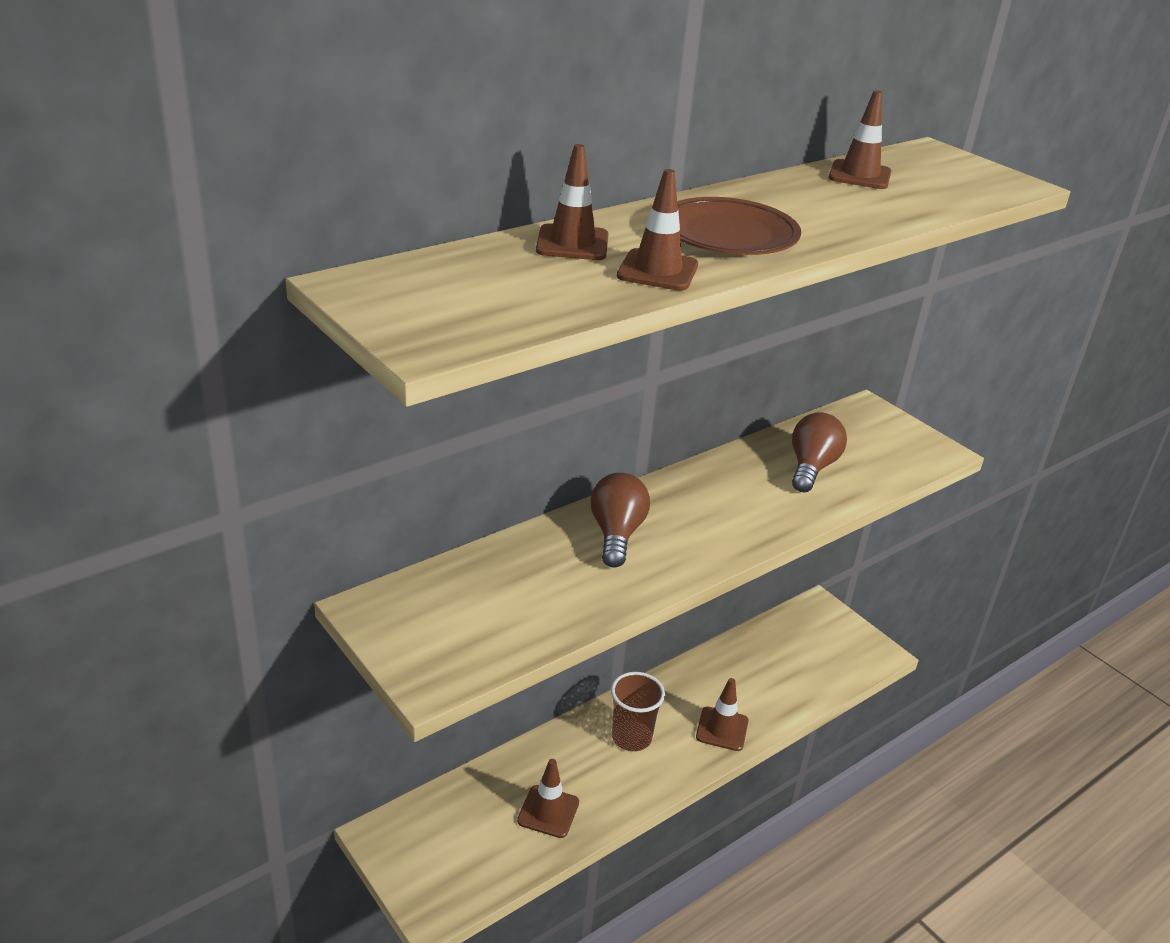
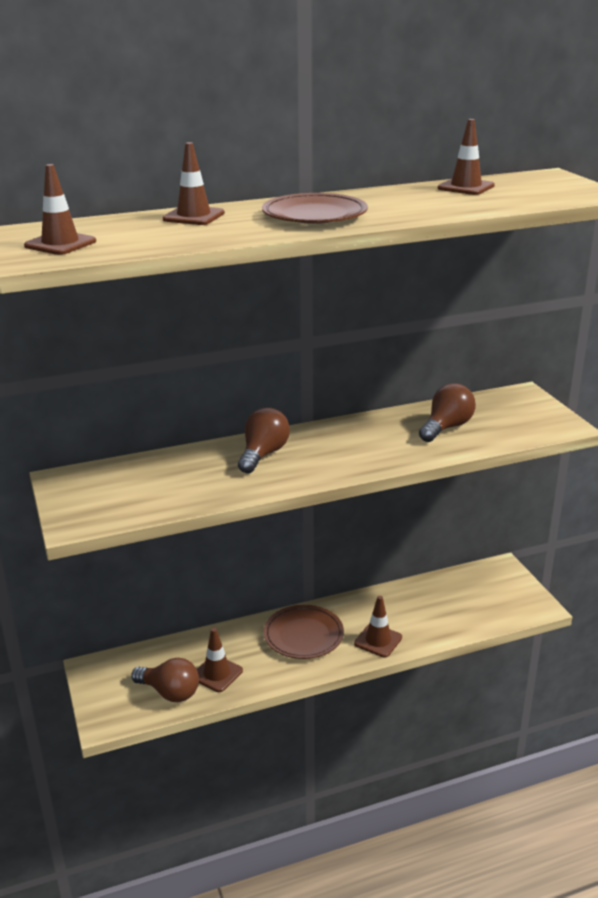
camera: 20 degrees right, 5 degrees down
brown cup [611,672,665,751] -> brown plate [264,605,344,659]
brown traffic cone [617,169,698,291] -> brown traffic cone moved to [24,164,96,255]
none -> brown light bulb [131,658,199,702]

